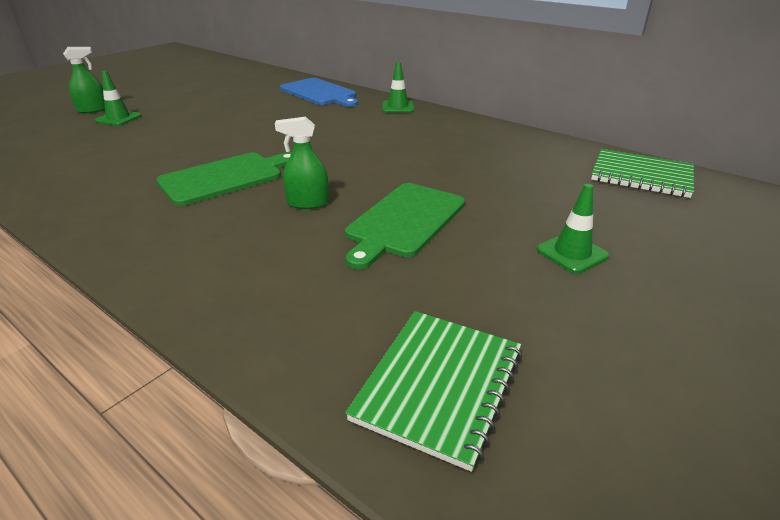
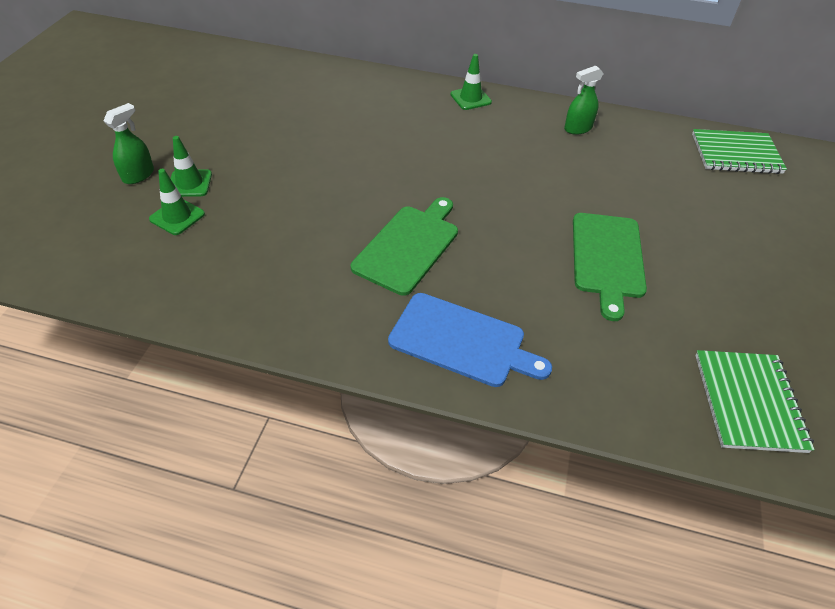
camera: 25 degrees left, 15 degrees up
green spray bottle [275,117,329,209] -> green spray bottle moved to [564,66,604,135]
blue cutting board [280,78,358,107] -> blue cutting board moved to [388,293,552,387]
green traffic cone [537,184,610,273] -> green traffic cone moved to [149,169,205,235]

